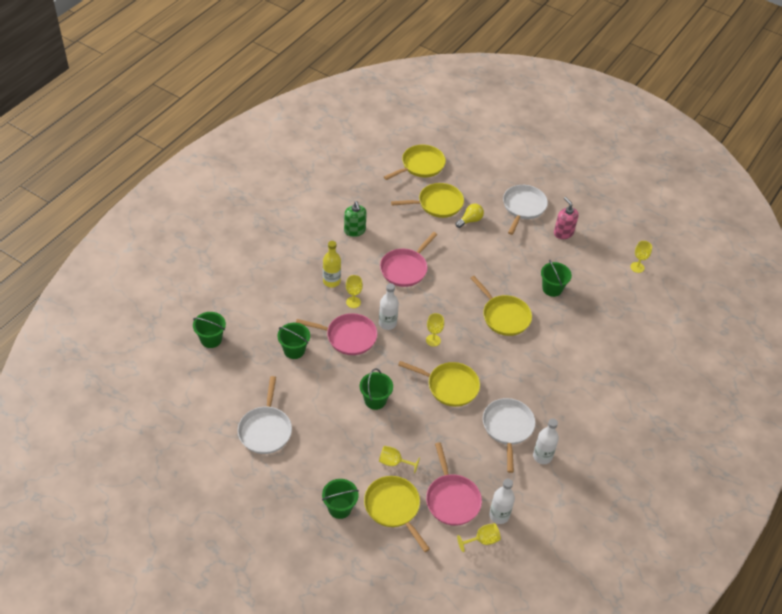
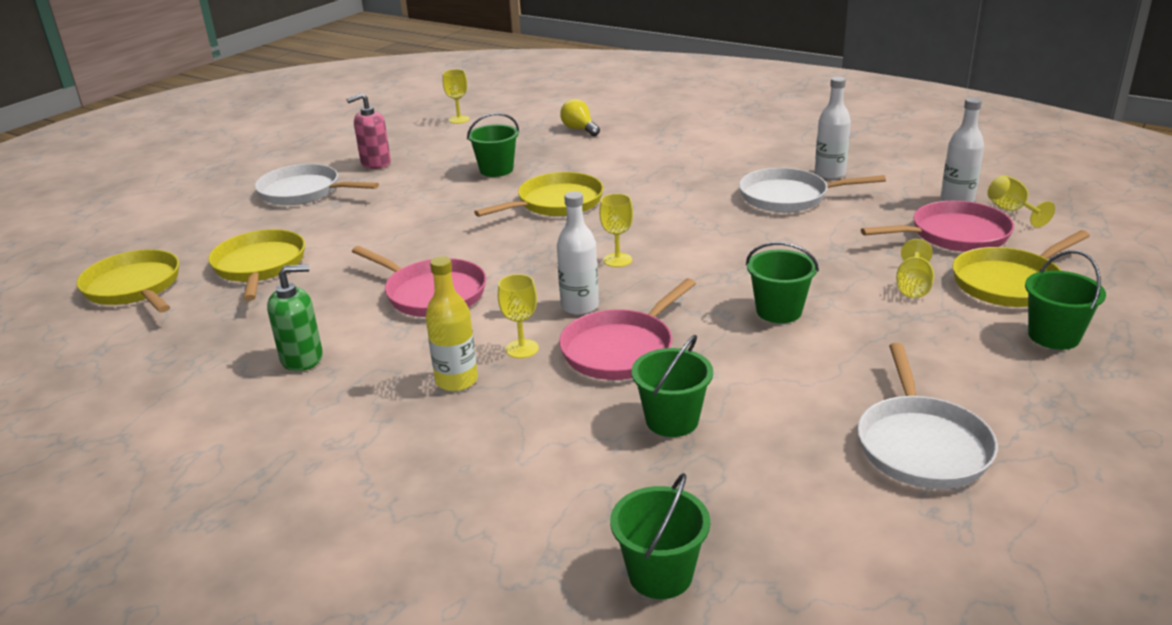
camera: 85 degrees left, 20 degrees down
white pan [238,376,292,454] -> white pan turned 90 degrees clockwise [857,343,998,489]
pink pan [296,313,377,355] -> pink pan turned 150 degrees counterclockwise [559,278,696,380]
yellow pan [398,361,480,407] -> none
yellow light bulb [456,204,484,228] -> yellow light bulb moved to [560,99,600,136]

